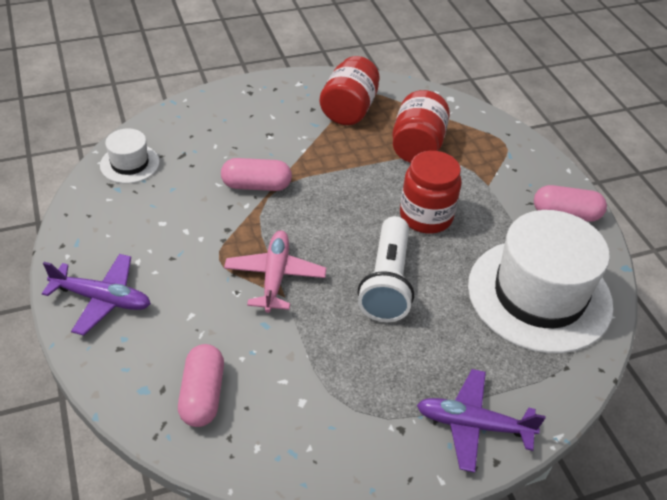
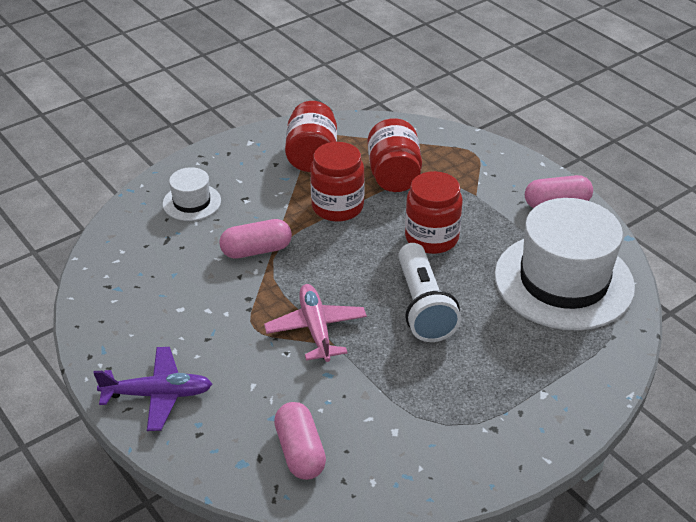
camera: 15 degrees left, 5 degrees down
white hat [100,128,160,183] -> white hat moved to [163,167,221,221]
purple plane [417,369,546,473] -> none
none -> red jar [310,142,365,222]

